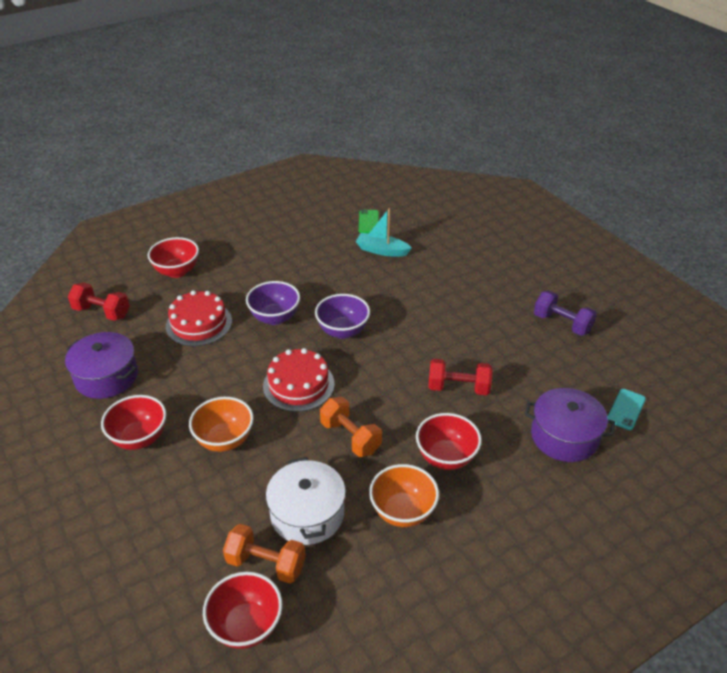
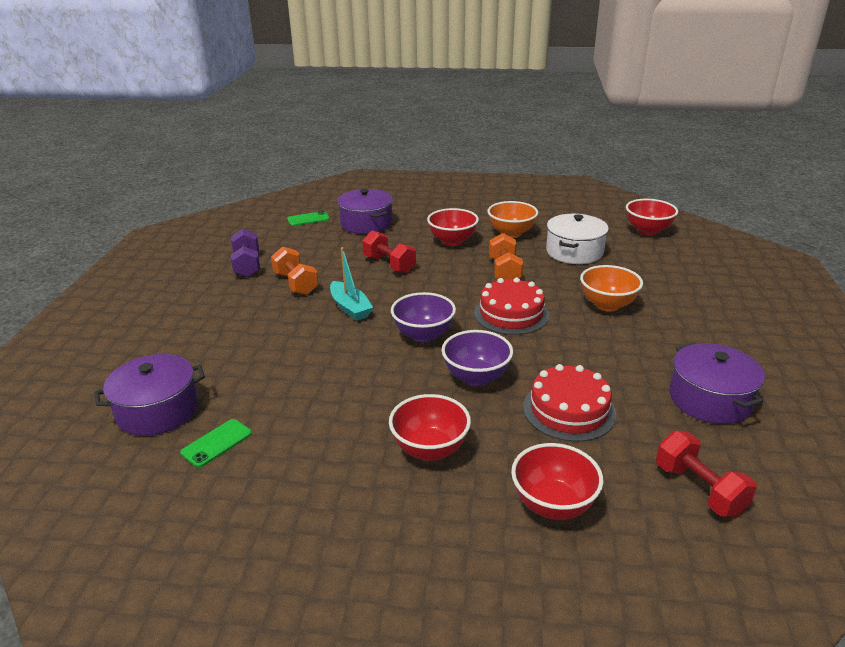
camera: 140 degrees left, 10 degrees down
red bowl [101,395,167,450] -> red bowl moved to [389,394,471,461]
orange dumbbell [223,524,306,583] -> orange dumbbell moved to [271,246,319,295]
turquoise boat [356,208,412,257] -> turquoise boat moved to [330,247,373,321]
turquoise phone [608,389,646,430] -> green phone [287,211,330,226]
none -> purple pot [95,354,205,436]

